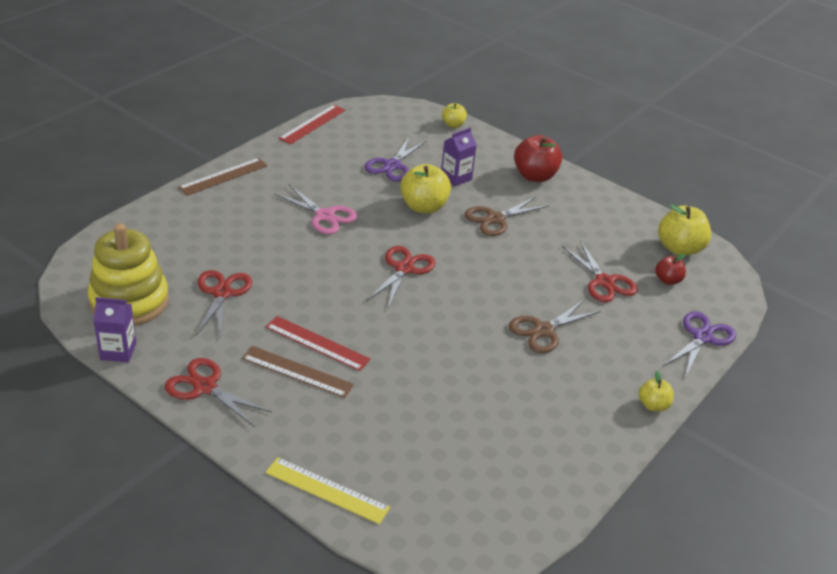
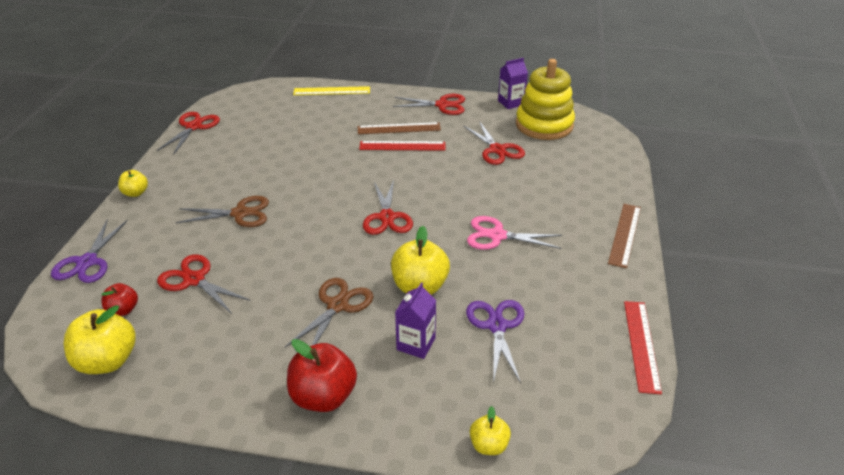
camera: 155 degrees right, 0 degrees up
brown scissors [509,299,601,353] -> brown scissors turned 60 degrees clockwise [176,196,269,227]
none -> red scissors [157,112,220,154]

